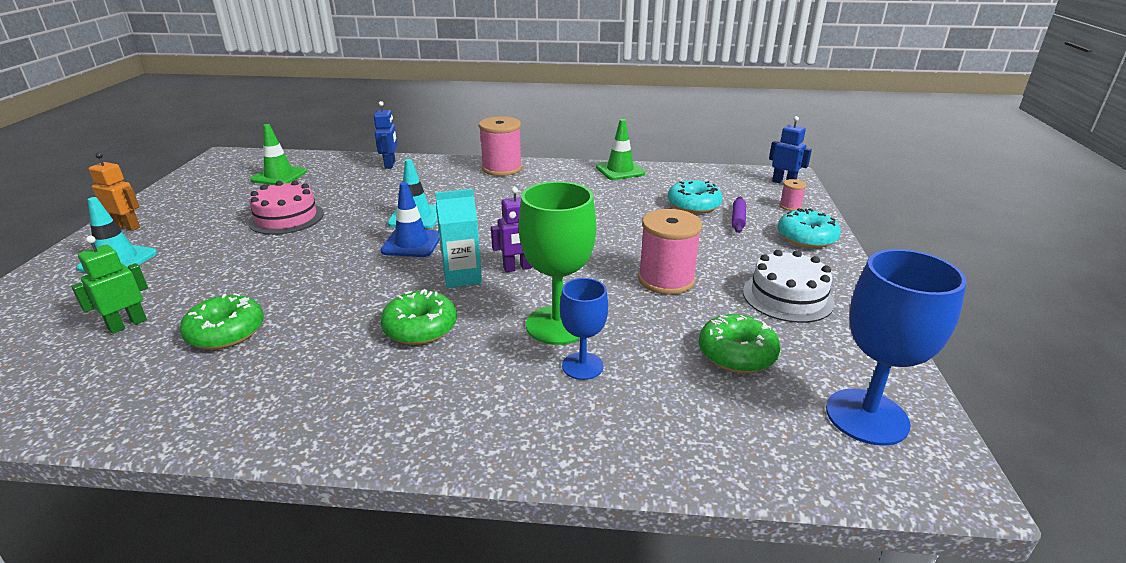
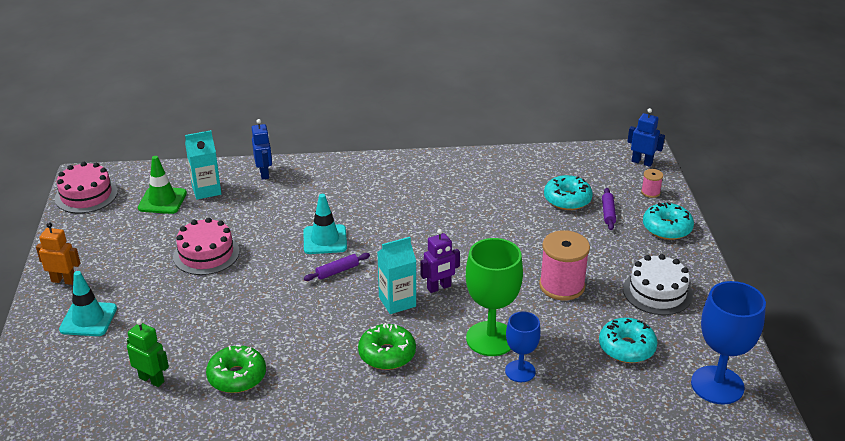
camera: 10 degrees left, 5 degrees up
green robot [71,236,148,334] -> green robot turned 90 degrees clockwise [127,319,169,387]
blue traffic cone [381,182,440,257] -> purple rolling pin [304,253,370,281]
pink spool [479,116,522,176] -> none
green traffic cone [596,119,645,180] -> none
green donut [699,314,780,373] -> turquoise donut [599,318,657,363]
none -> pink cake [55,162,118,213]
none -> turquoise carton [185,130,221,199]

